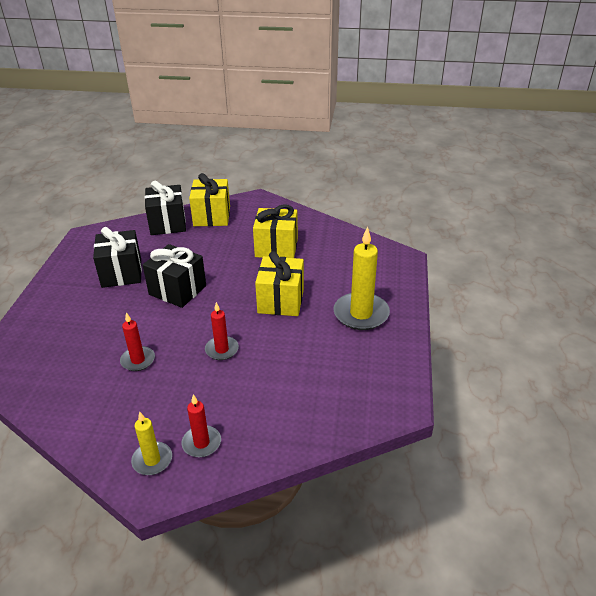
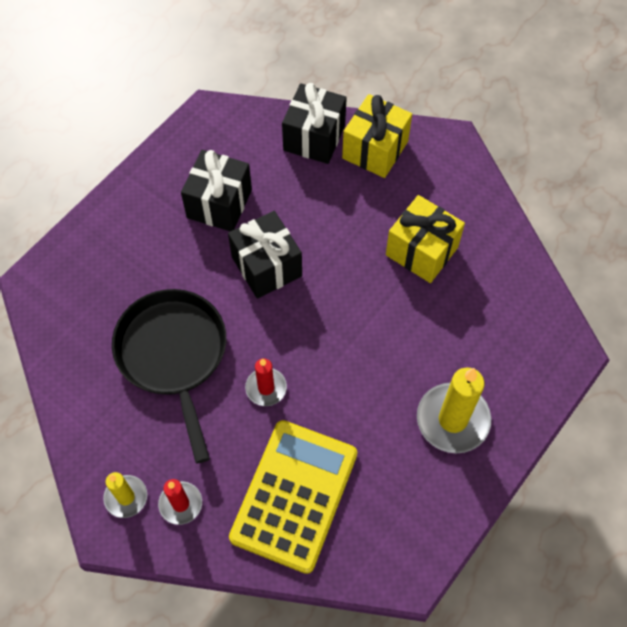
camera: 30 degrees right, 25 degrees up
red candle [120,312,155,371] -> black pan [112,289,226,464]
yellow gift [255,251,304,316] -> none
none -> yellow calculator [229,420,357,574]

